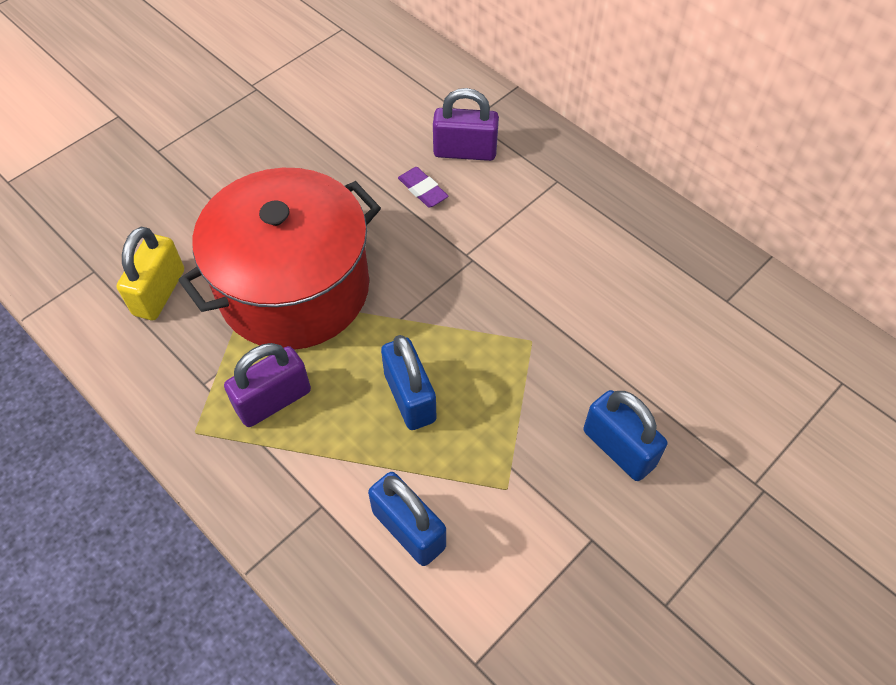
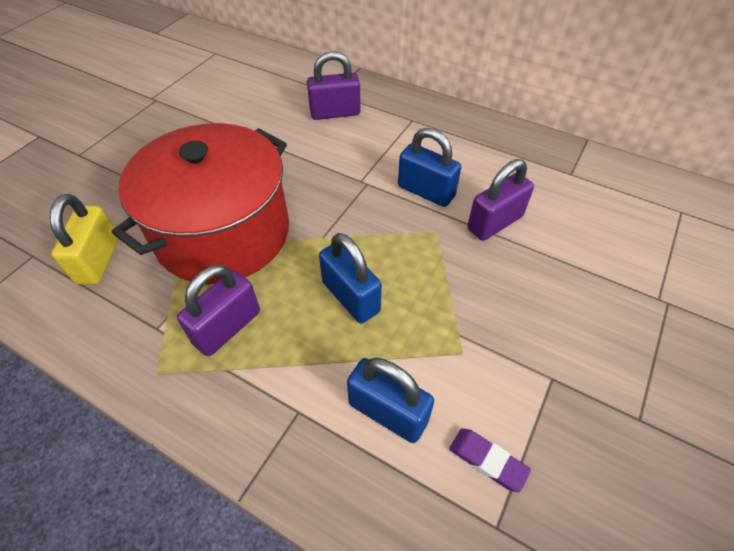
camera: 15 degrees left, 5 degrees down
purple eraser [398,167,448,208] -> purple eraser moved to [449,429,531,492]
blue padlock [583,390,667,481] -> blue padlock moved to [398,128,461,207]
none -> purple padlock [467,159,534,241]

